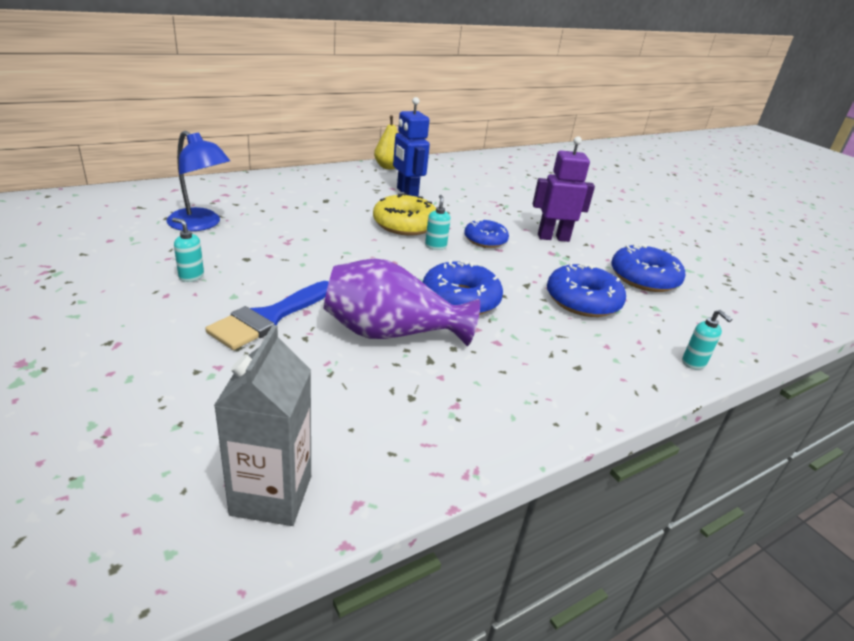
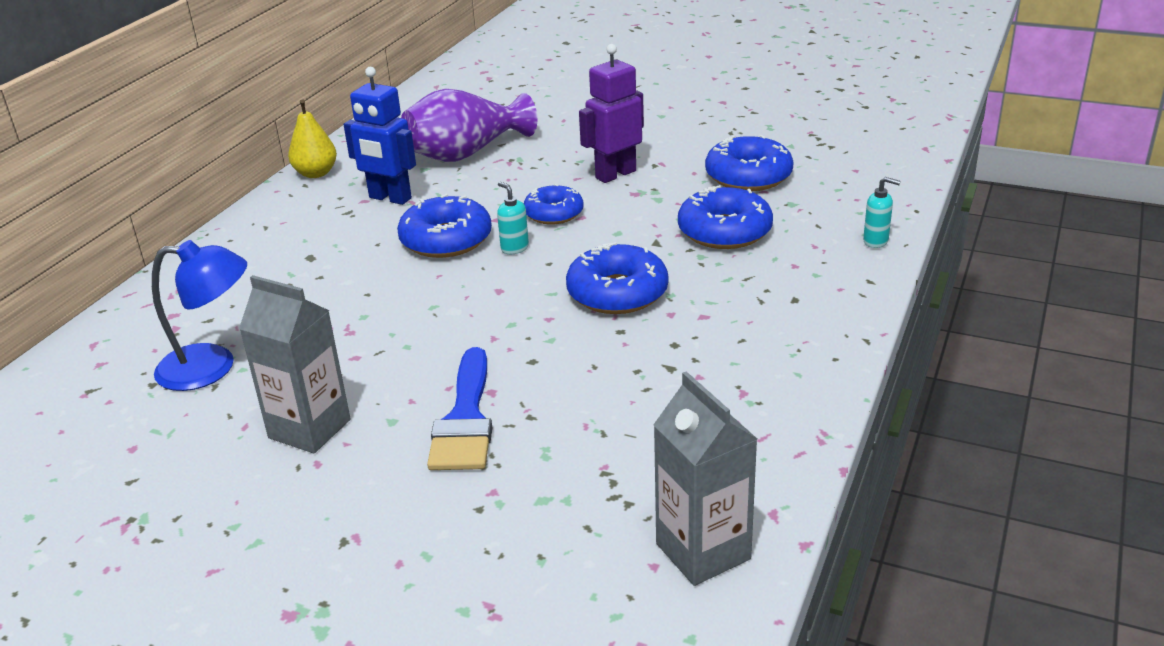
camera: 30 degrees left, 0 degrees up
turquoise soap dispenser [172,218,204,282] -> grey carton [239,275,351,453]
purple vase [324,259,480,346] -> purple vase moved to [401,88,537,162]
yellow donut [373,193,436,235] -> blue donut [397,194,492,258]

